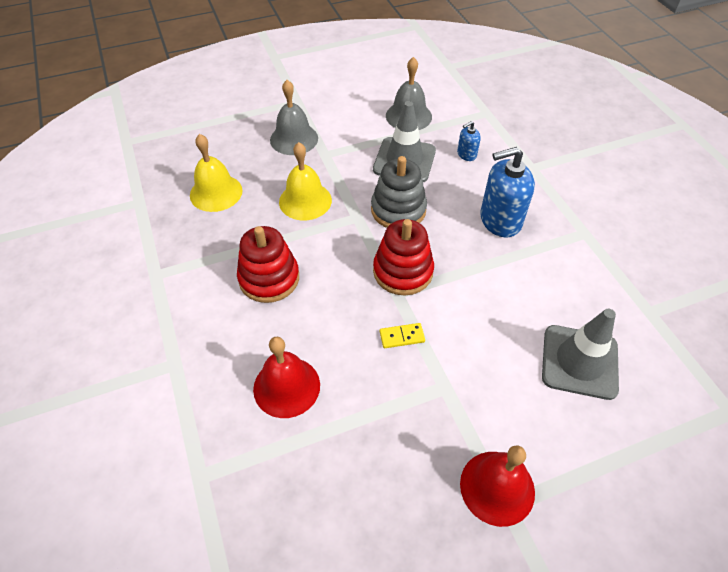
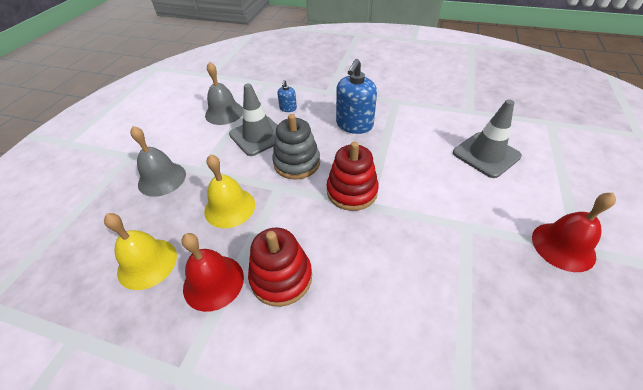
camera: 50 degrees left, 5 degrees down
red bell [253,337,320,418] -> red bell moved to [182,233,244,312]
yellow domino [380,323,425,348] -> none

